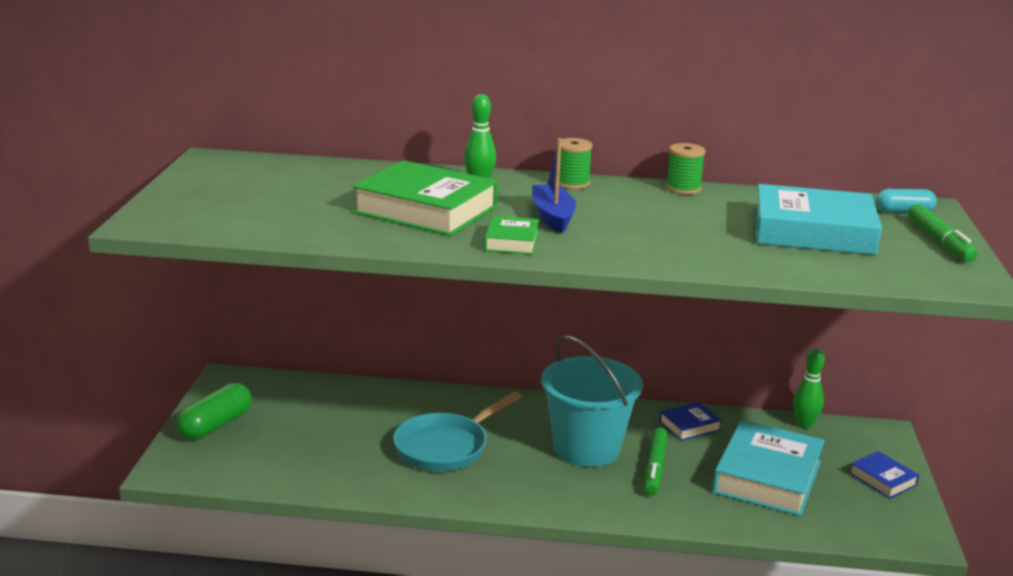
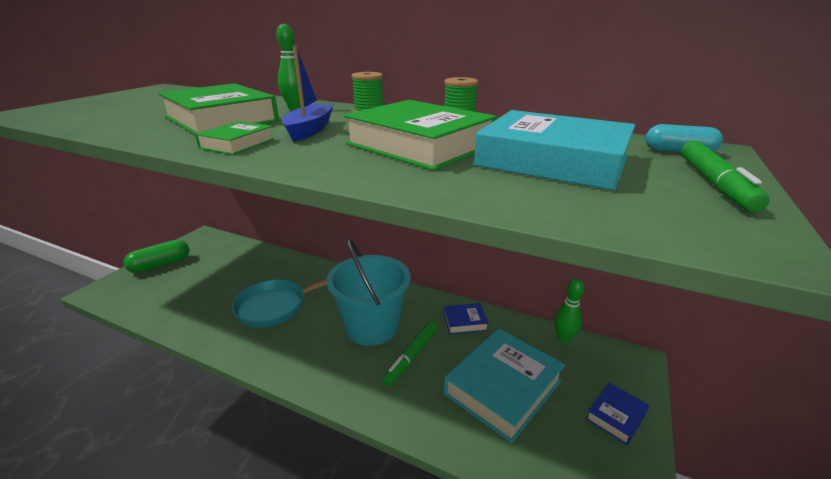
camera: 20 degrees right, 5 degrees up
blue book [849,451,919,498] -> blue book turned 60 degrees clockwise [586,382,649,445]
none -> green book [344,100,497,171]

